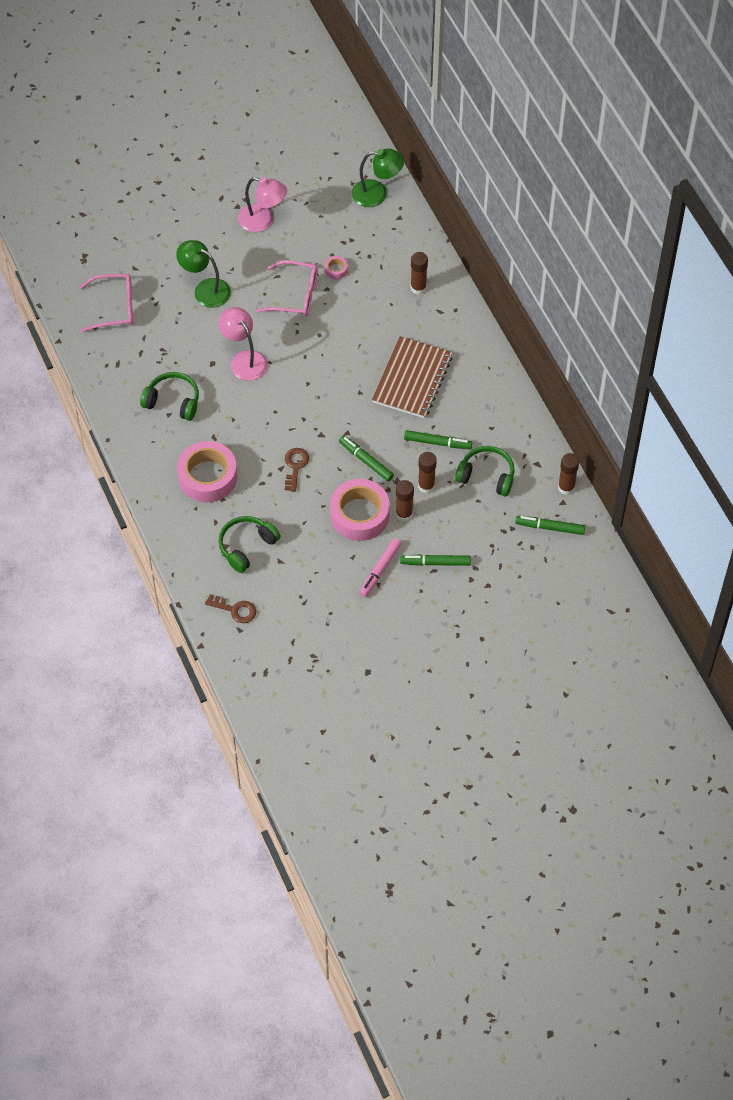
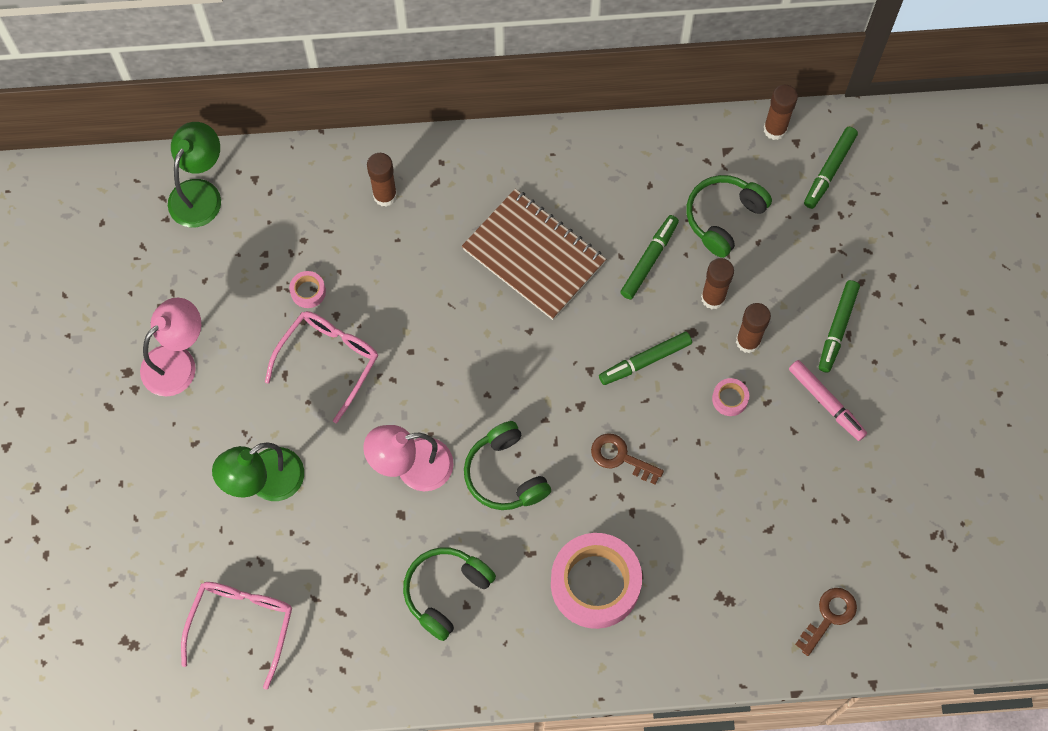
camera: 70 degrees left, 10 degrees up
green headphones [218,516,281,573] -> green headphones moved to [464,421,551,510]
pink tape [330,479,390,541] -> pink tape [712,378,749,416], size x0.41

